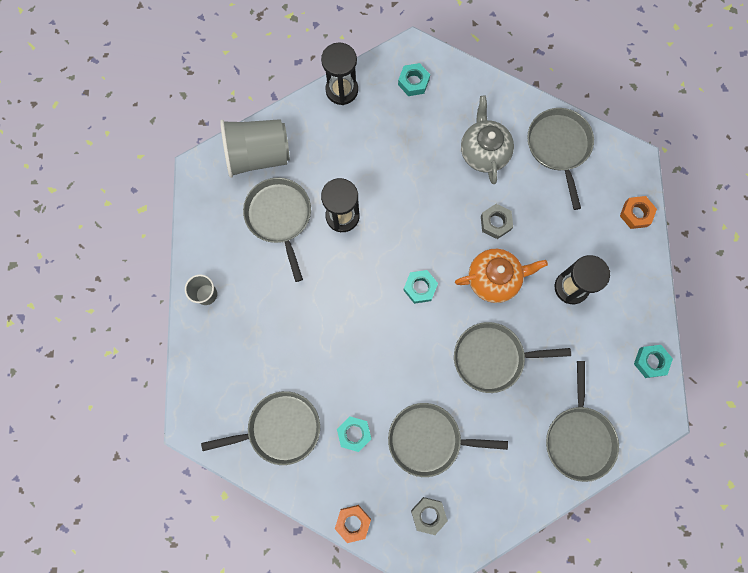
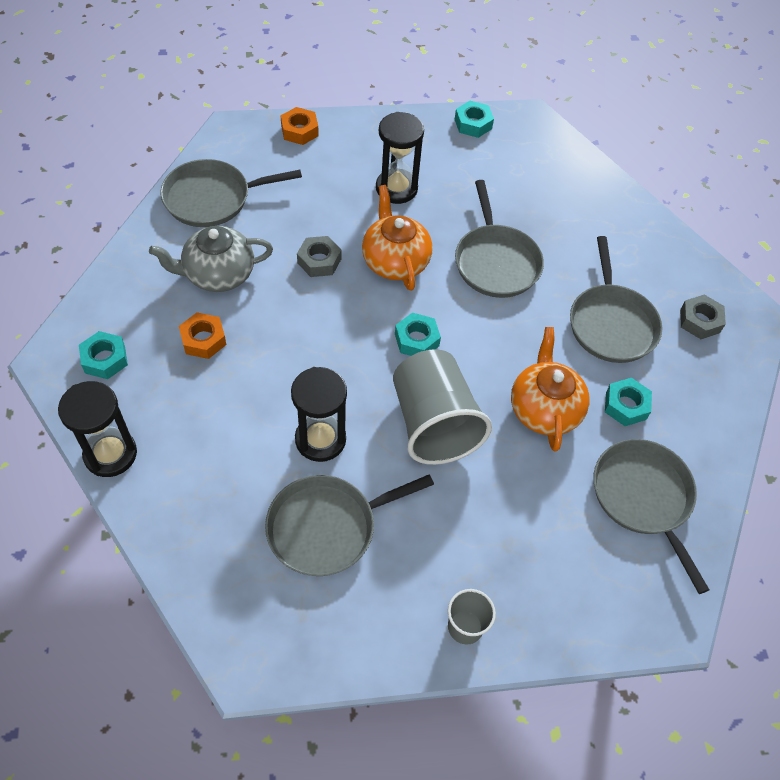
camera: 100 degrees left, 20 degrees down
grey cup [220,119,290,178] -> grey cup moved to [393,349,492,465]
orange nut [335,505,371,543] -> orange nut moved to [179,312,226,359]
grey pan [546,361,619,482] -> none
none -> orange teapot [511,327,590,452]

